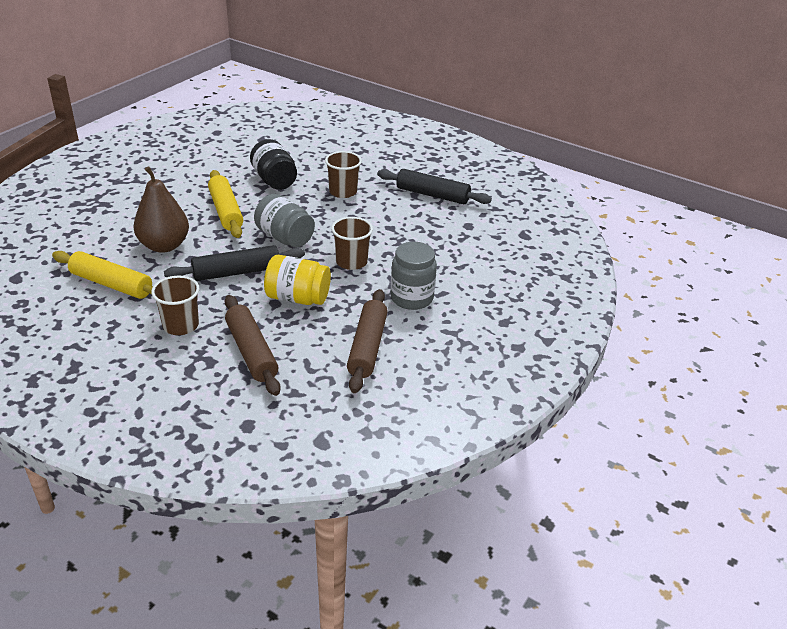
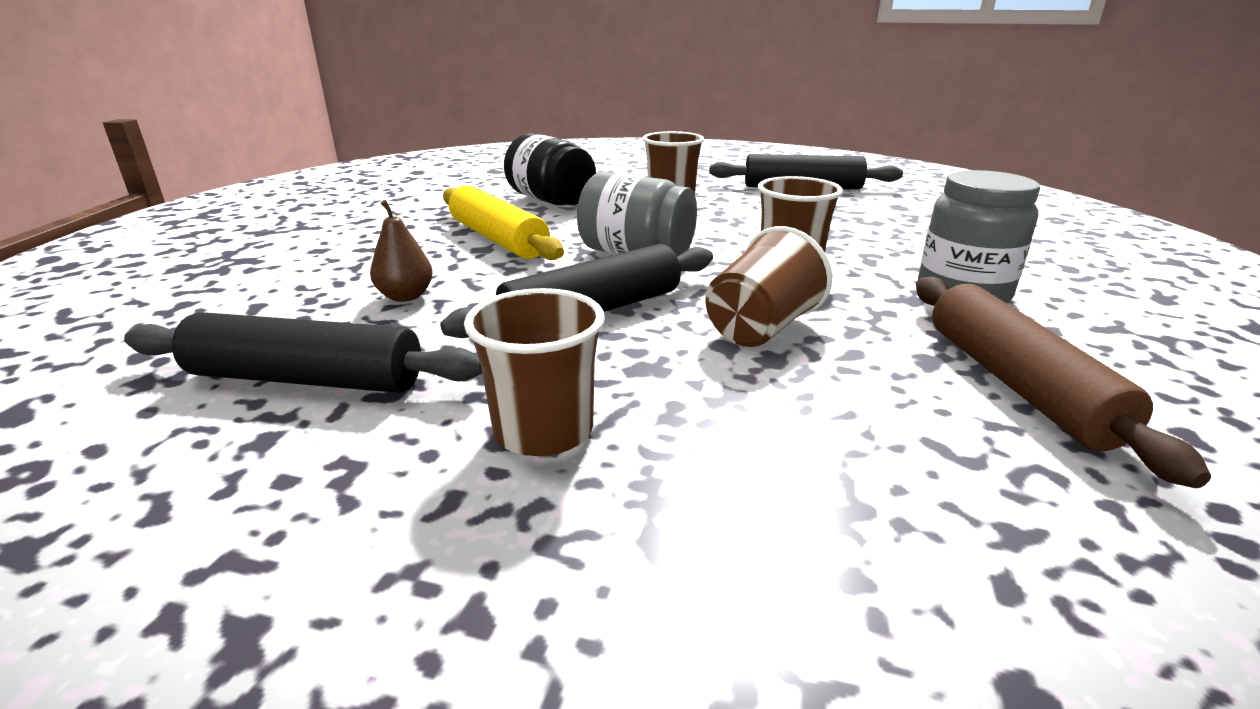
camera: 15 degrees left, 10 degrees down
yellow rolling pin [52,251,153,299] -> black rolling pin [124,312,482,393]
brown pear [133,166,189,253] -> brown pear [370,200,433,302], size x0.51
brown rolling pin [225,295,281,396] -> none
yellow jar [264,255,331,305] -> brown cup [705,226,832,347]

